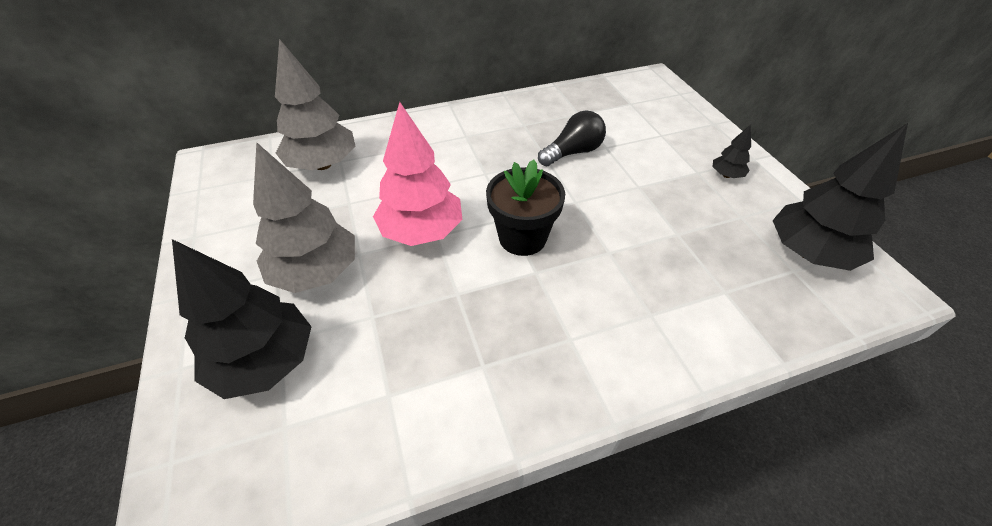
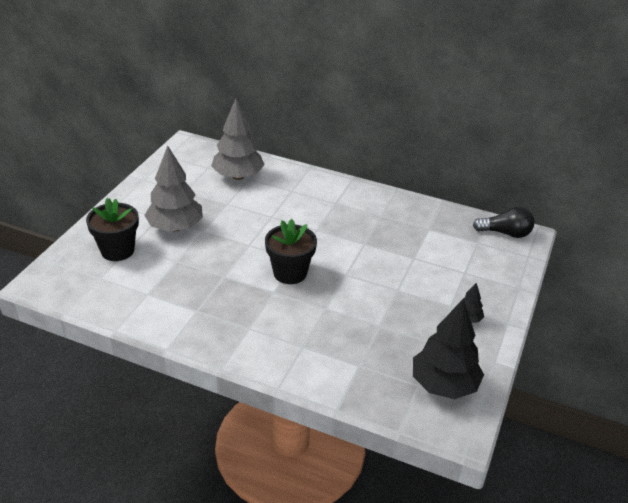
camera: 40 degrees right, 10 degrees down
black tree [172,239,312,399] -> black flower pot [86,198,139,261]
pink tree [373,102,462,246] -> none
black light bulb [538,110,606,166] -> black light bulb moved to [473,207,535,238]

